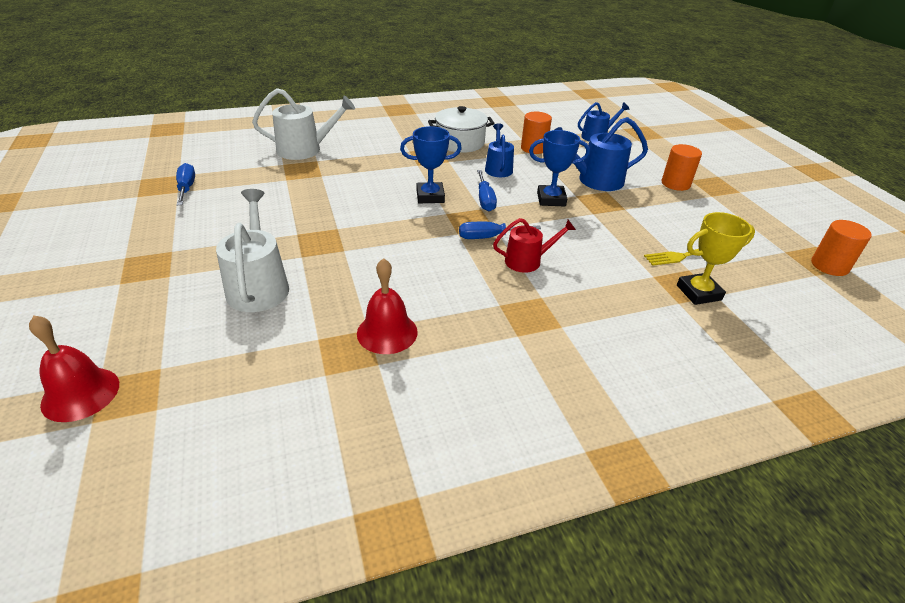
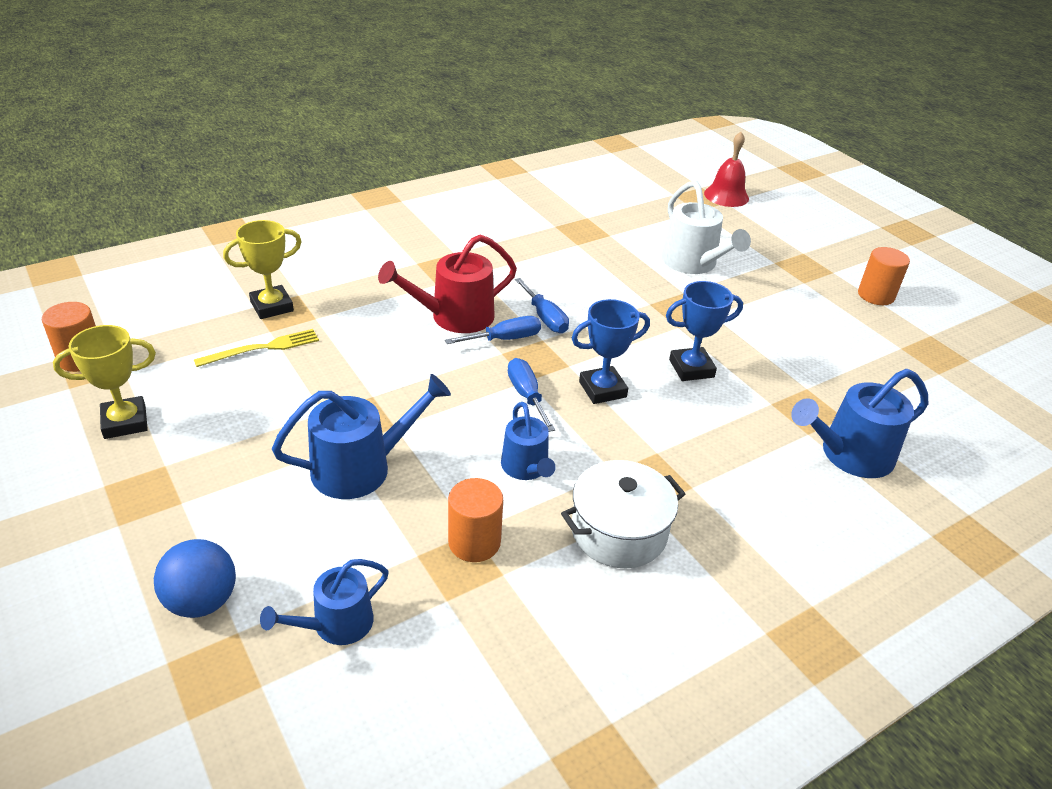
camera: 165 degrees right, 0 degrees up
blue screwdriver [176,163,195,205] -> blue screwdriver moved to [515,278,569,333]
white watering can [252,88,355,160] -> blue watering can [791,369,928,478]
red bell [357,258,418,354] -> none
red watering can [493,218,576,273] -> red watering can [378,234,517,333], size x1.56
blue trophy [529,130,590,206] -> blue trophy moved to [666,281,743,381]
orange cylinder [662,144,702,191] -> orange cylinder moved to [858,247,910,305]
none -> yellow trophy [53,325,156,439]
none -> blue ball [154,539,236,618]

